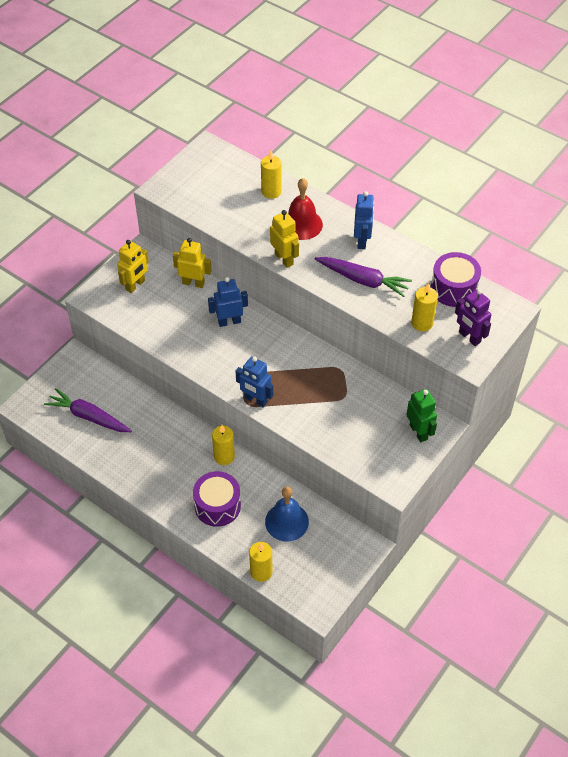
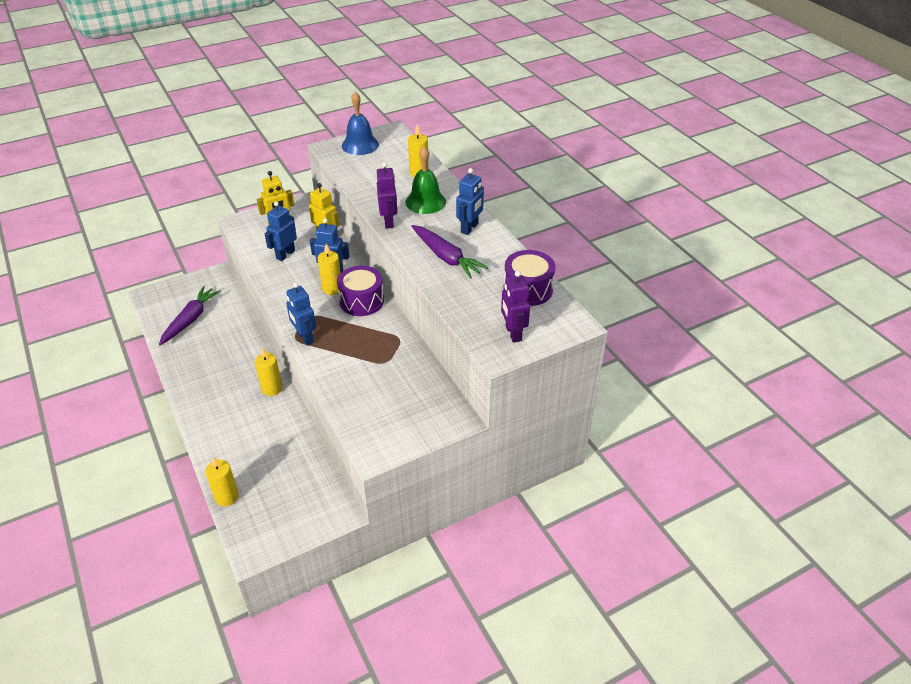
camera: 25 degrees right, 10 degrees down
purple carrot [44,388,132,432] -> purple carrot turned 60 degrees clockwise [159,286,220,345]
purple drum [193,471,241,527] -> purple drum moved to [337,266,384,316]
blue bell [265,487,309,542] -> blue bell moved to [342,92,379,155]
yellow robot [270,210,299,268] -> purple robot [377,162,397,229]
red bell [288,178,323,240] -> green bell [406,147,446,214]
green robot [407,389,437,442] -> none
yellow candle [411,283,438,331] -> yellow candle moved to [318,244,341,295]
none -> blue robot [265,201,297,261]

